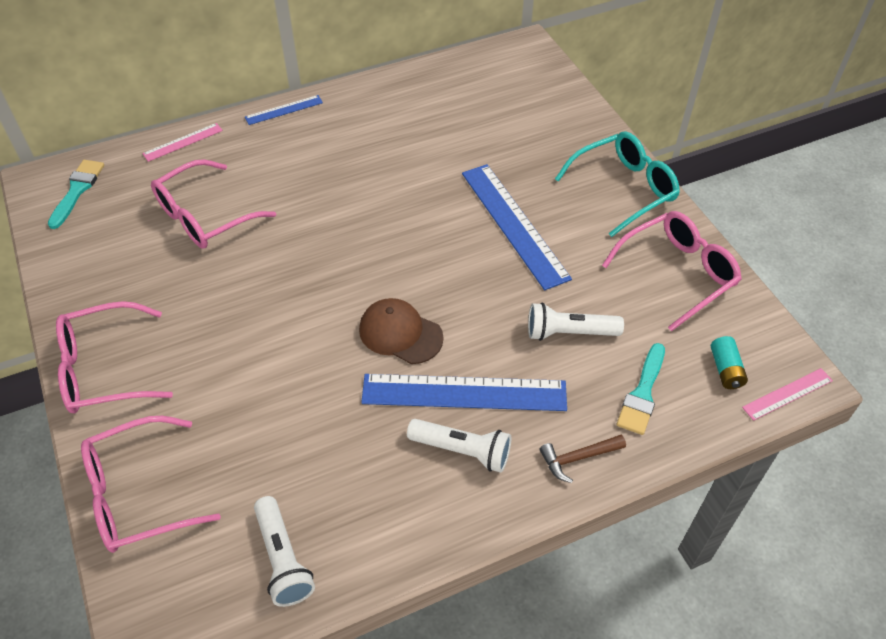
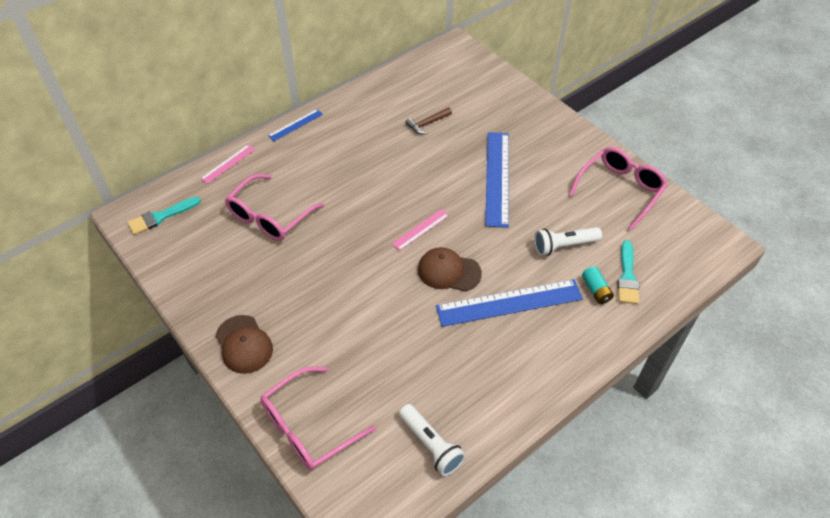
camera: 15 degrees left, 0 degrees up
turquoise brush [48,160,105,229] -> turquoise brush turned 120 degrees counterclockwise [127,197,201,235]
pink glasses [56,301,173,413] -> brown cap [215,315,273,374]
white flashlight [407,419,511,473] -> none
blue ruler [462,164,572,290] -> blue ruler turned 45 degrees clockwise [485,132,509,228]
brown hammer [540,435,626,483] -> brown hammer moved to [406,107,452,134]
turquoise glasses [555,131,680,237] -> none
turquoise battery [711,336,748,389] -> turquoise battery moved to [582,266,614,304]
pink ruler [742,368,833,421] -> pink ruler moved to [392,209,449,251]

